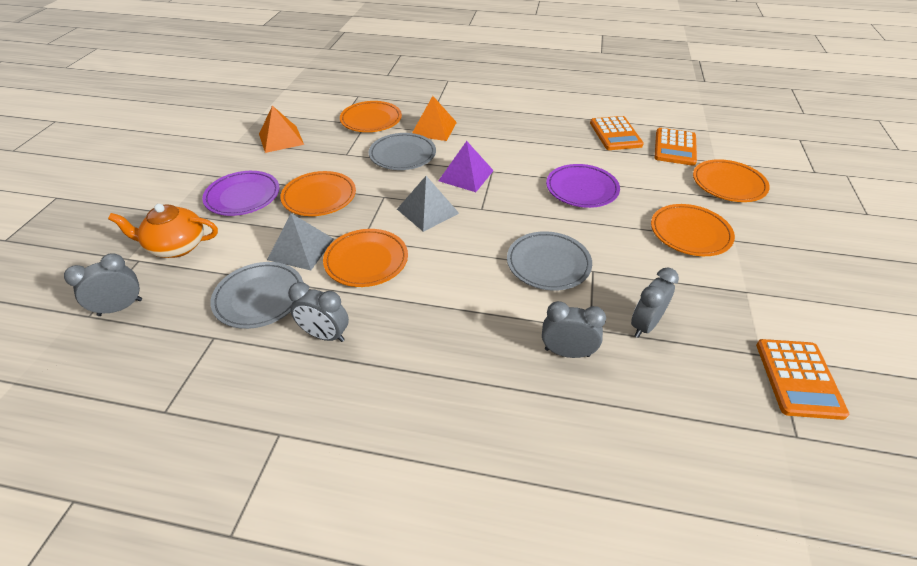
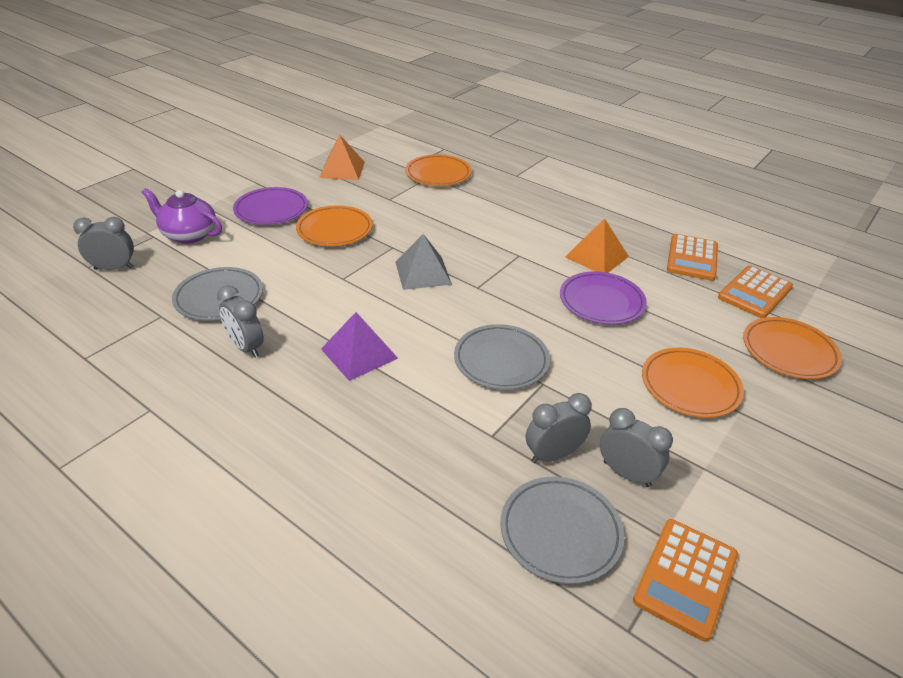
camera: 25 degrees right, 5 degrees down
orange teapot [108,204,218,258] -> purple teapot [142,188,222,244]
grey pyramid [267,213,334,270] -> none
orange plate [323,229,408,287] -> none
grey plate [369,133,436,170] -> grey plate moved to [500,477,624,584]
orange pyramid [412,96,457,141] -> orange pyramid moved to [565,218,629,273]
purple pyramid [438,141,494,192] -> purple pyramid moved to [321,312,398,381]
grey clock [542,301,606,358] -> grey clock moved to [600,408,673,487]

